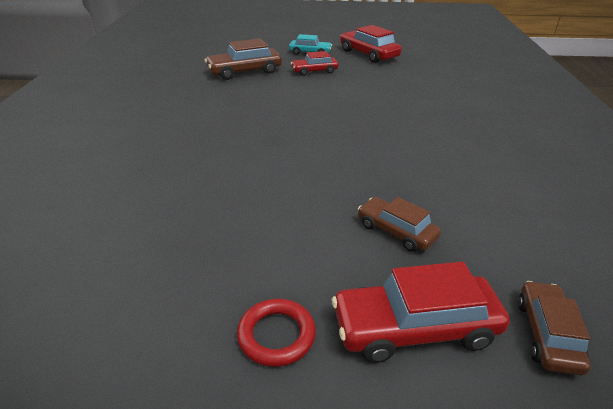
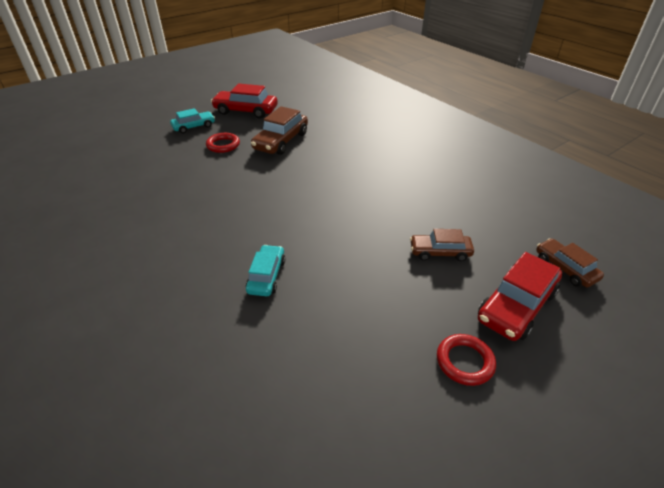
camera: 40 degrees left, 5 degrees up
brown car [204,38,282,80] -> brown car moved to [251,106,308,155]
red car [291,51,338,76] -> red ring [206,133,240,153]
none -> turquoise car [246,245,285,296]

